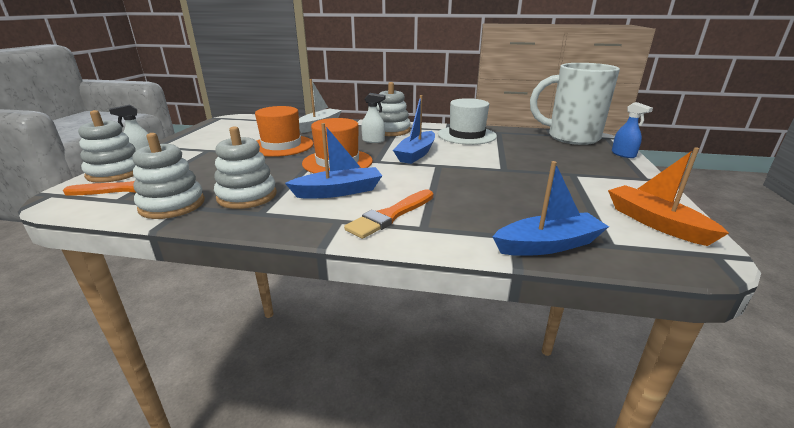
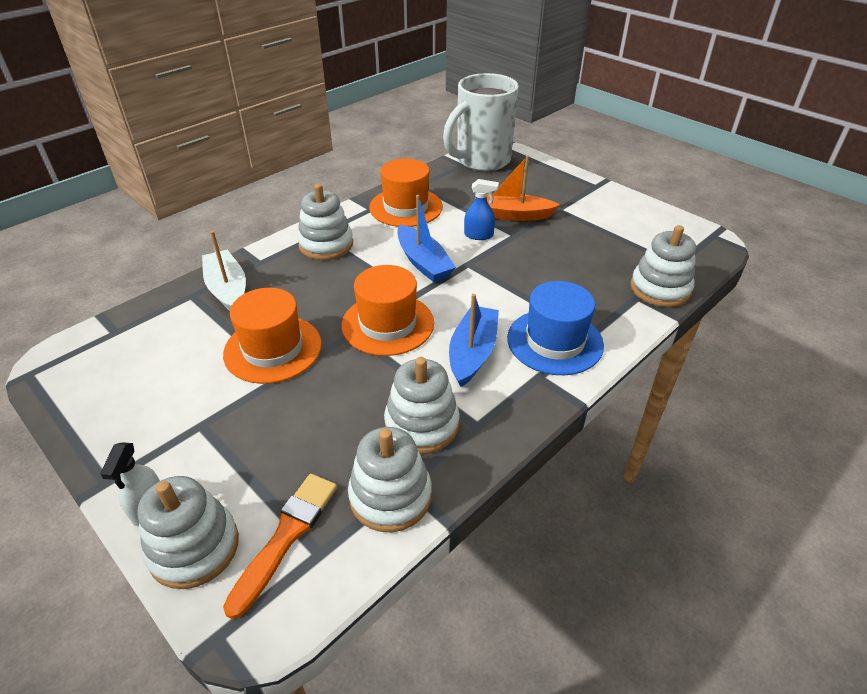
camera: 55 degrees left, 15 degrees up
orange brush [344,189,433,239] -> blue hat [507,281,604,375]
white spray bottle [361,93,385,143] -> none
white hat [438,98,497,145] -> orange hat [369,159,443,227]
blue boat [493,161,609,256] -> white stacking toy [630,225,696,307]
orange boat [608,147,729,246] -> orange boat moved to [475,155,560,221]
blue spray bottle [612,102,653,158] -> blue spray bottle moved to [464,179,499,240]

